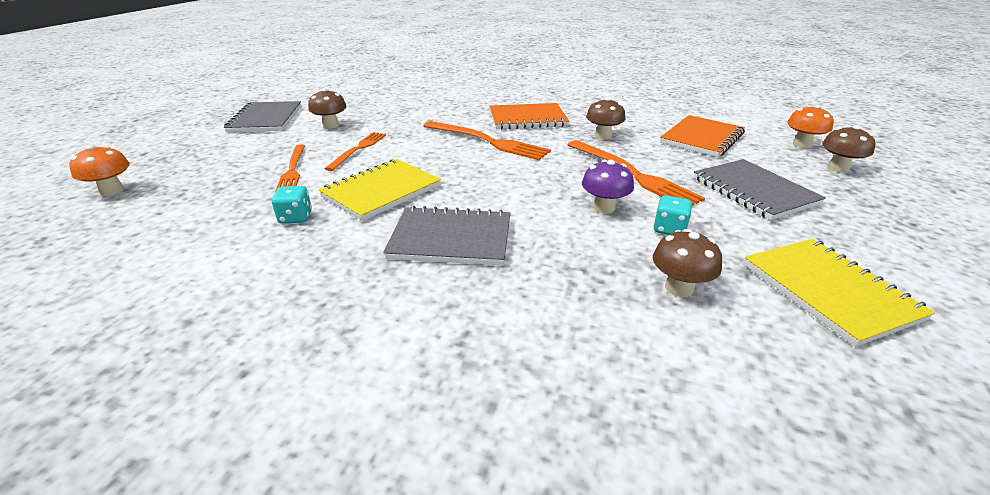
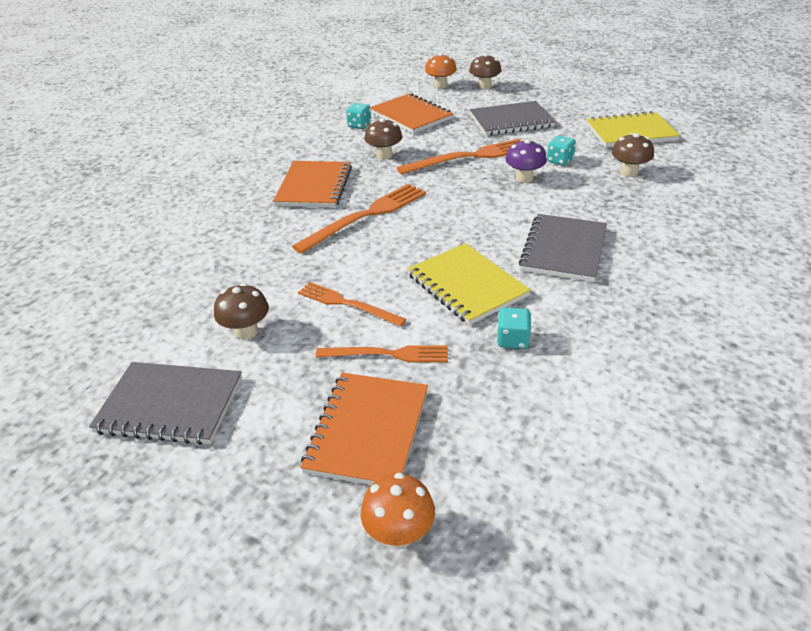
camera: 75 degrees left, 5 degrees up
none -> orange notebook [300,373,428,485]
none -> turquoise dice [346,103,371,129]

